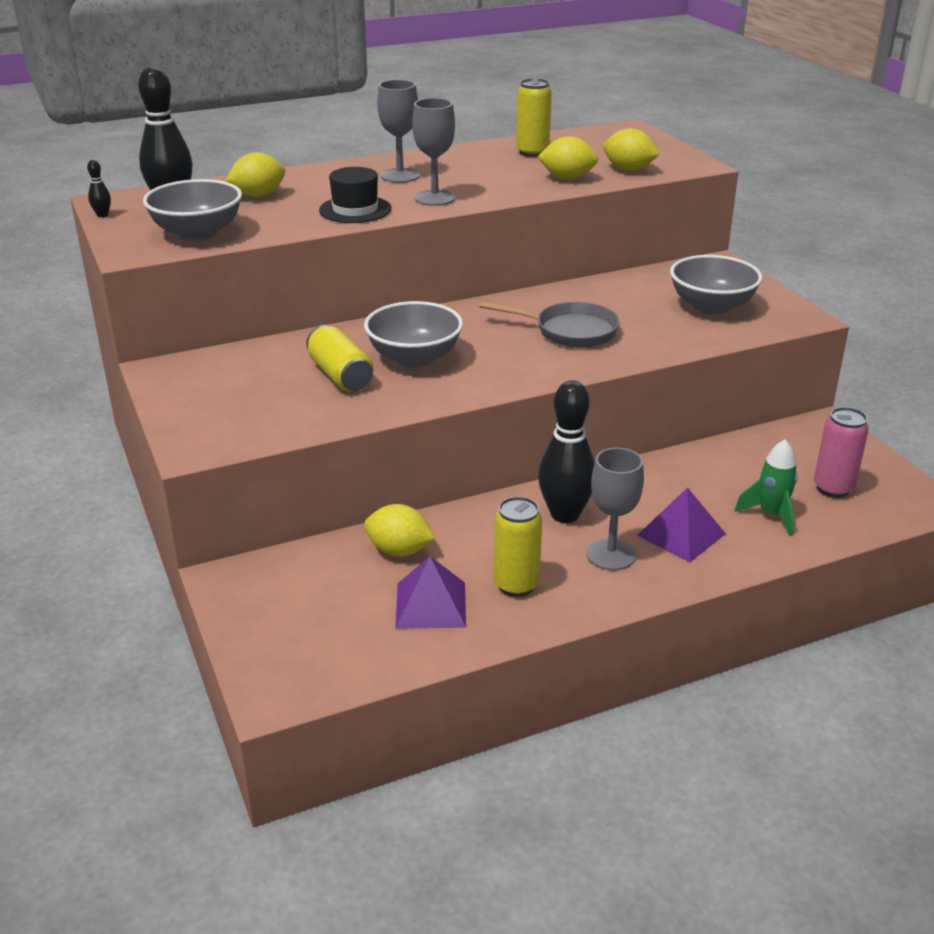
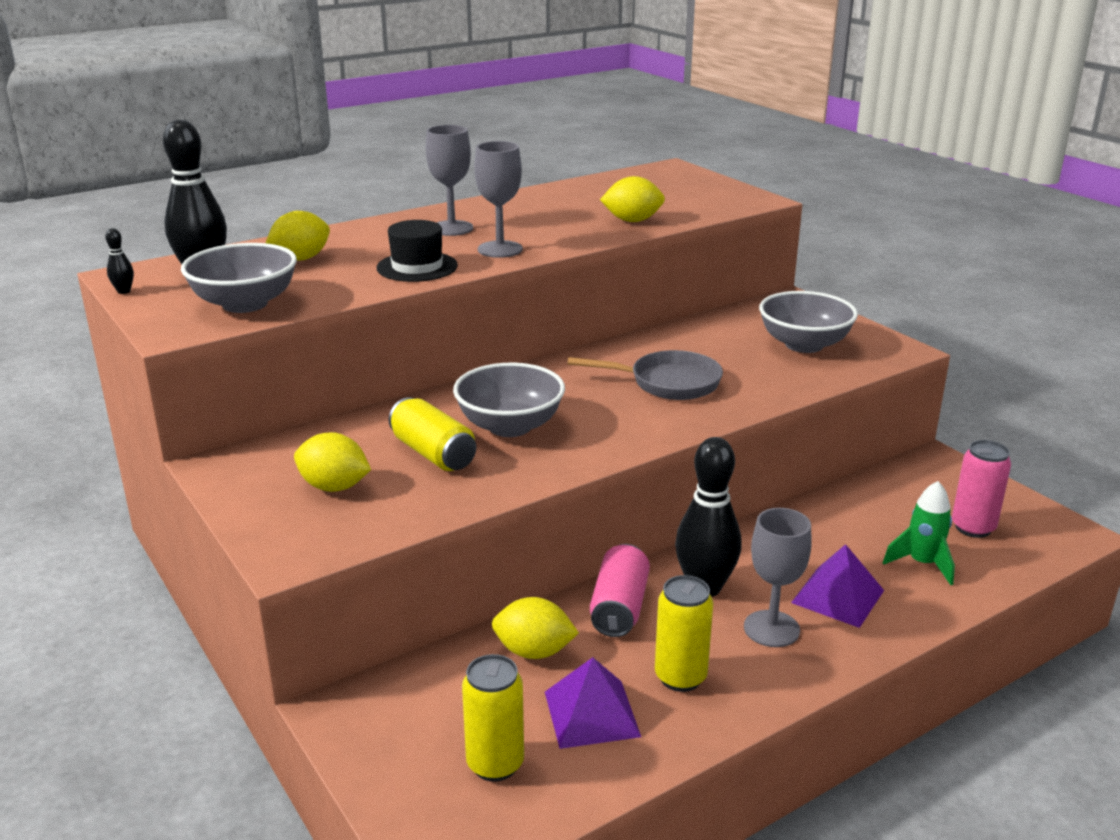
camera: 10 degrees left, 5 degrees down
yellow can [516,78,552,157] -> yellow can moved to [462,654,524,782]
yellow lemon [603,128,659,171] -> yellow lemon moved to [294,432,371,492]
none -> pink can [590,544,650,637]

